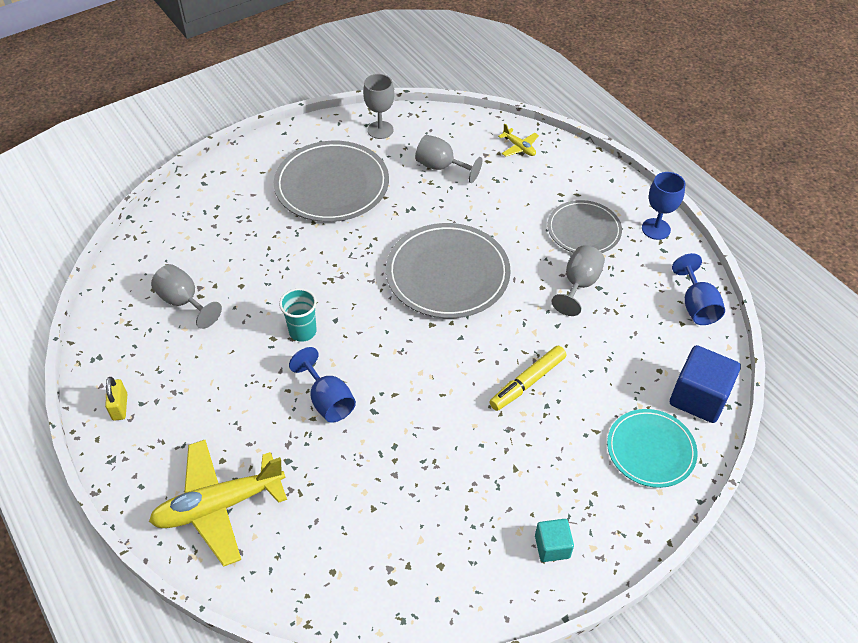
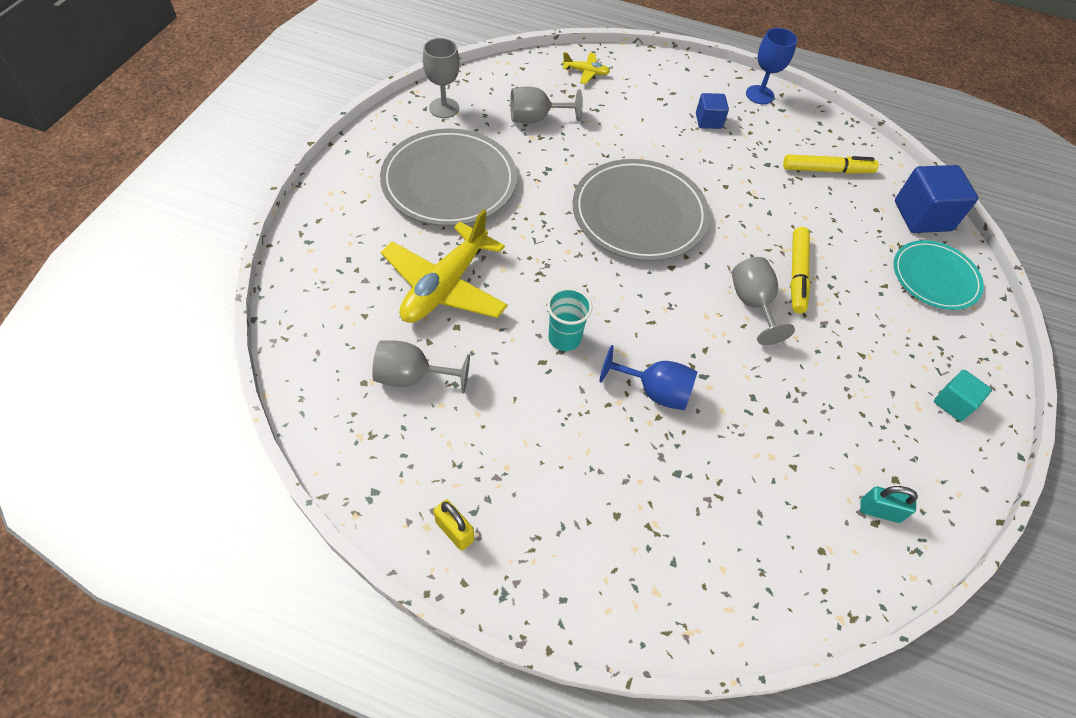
camera: 40 degrees left, 5 degrees up
yellow plane [149,440,287,567] -> yellow plane moved to [381,209,508,323]
grey plate [547,200,622,253] -> blue cube [696,93,729,129]
grey goblet [552,245,605,316] -> grey goblet moved to [732,257,795,345]
blue goblet [672,253,725,325] -> none
none -> yellow marker [783,154,879,174]
none -> turquoise padlock [860,486,918,523]

